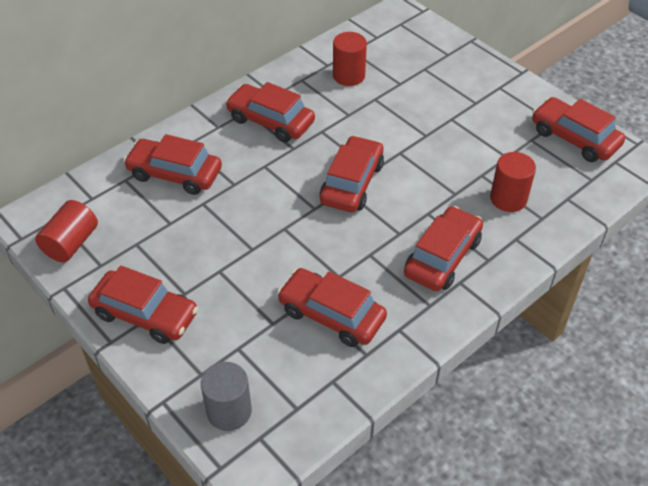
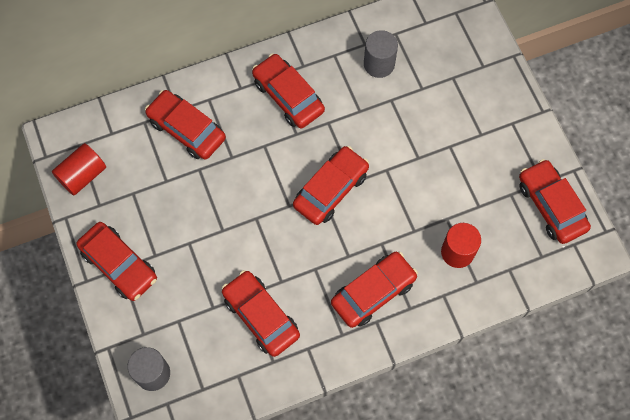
camera: 20 degrees right, 20 degrees up
red cylinder [333,32,367,86] -> grey cylinder [364,30,398,78]

